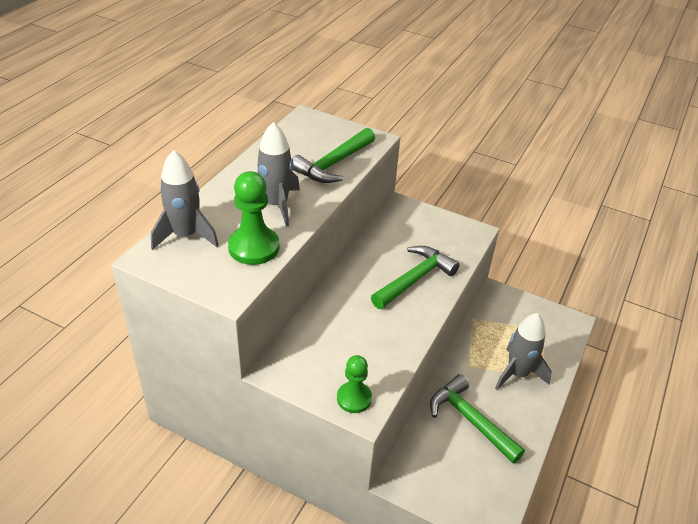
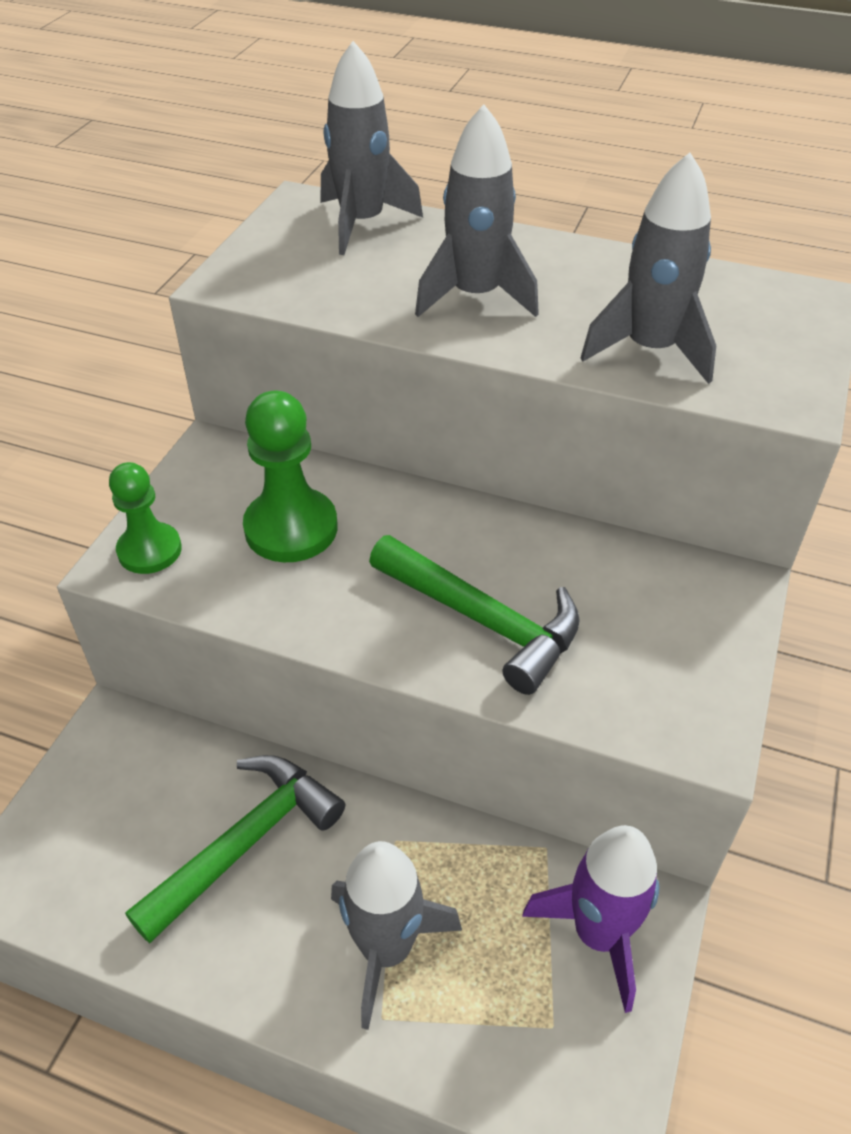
camera: 85 degrees right, 5 degrees up
green pawn [228,171,280,265] -> green pawn moved to [243,391,338,562]
green hammer [292,128,375,183] -> grey rocket [581,152,716,384]
none -> purple rocket [522,825,659,1013]

